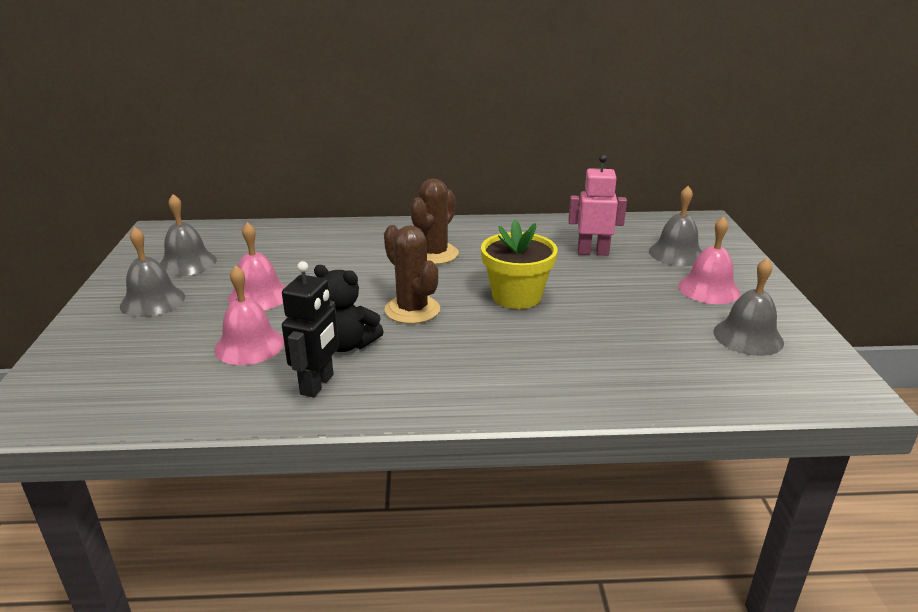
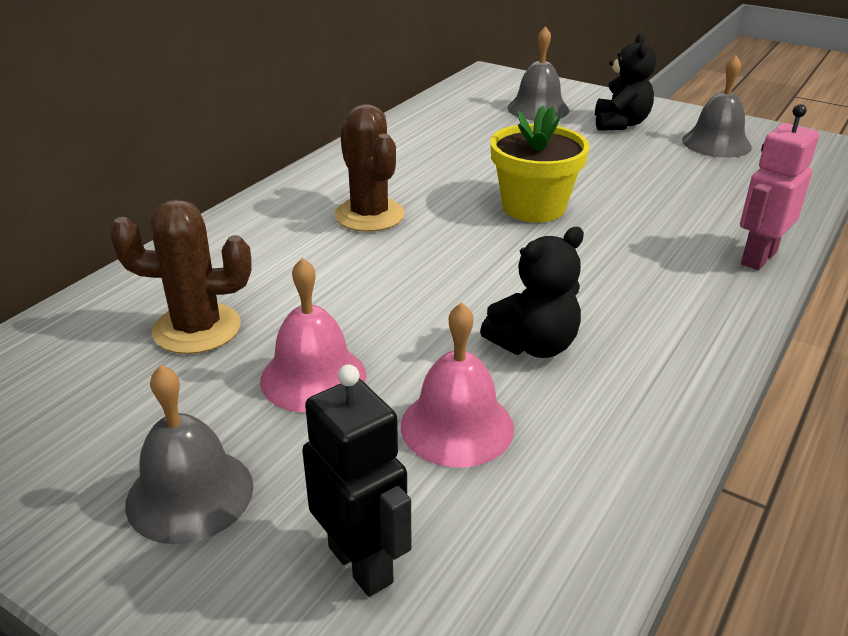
camera: 55 degrees left, 5 degrees up
grey bell [160,194,217,277] -> none
black robot [282,261,339,398] -> black robot moved to [302,364,412,597]
brown cactus [384,225,440,324] -> brown cactus moved to [109,199,252,354]
pink robot [568,155,627,256] -> pink robot moved to [740,104,819,270]
pink bell [678,216,740,304] -> black teddy bear [595,34,656,131]

